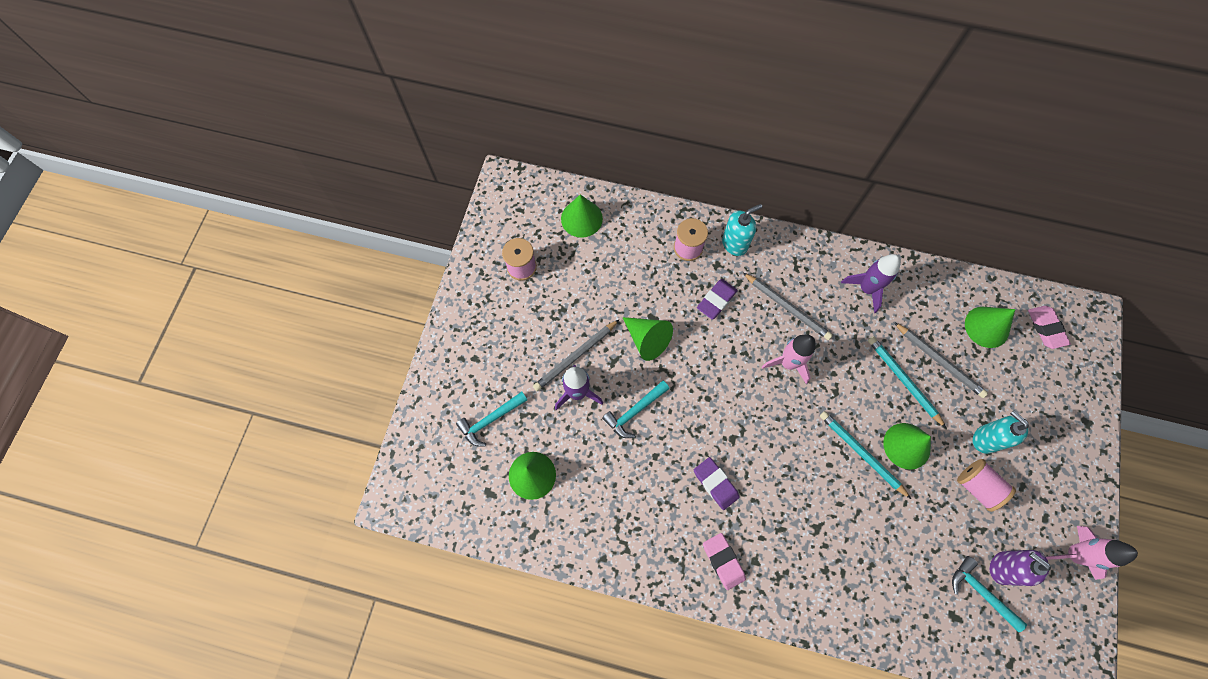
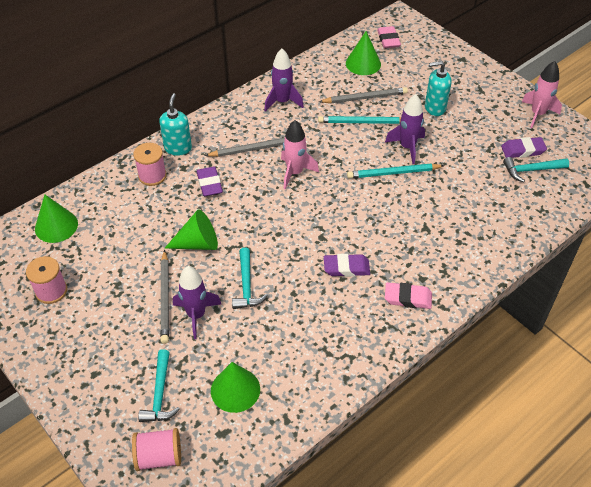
camera: 55 degrees left, 20 degrees down
green cone [883,423,931,470] -> purple rocket [385,94,425,164]
pink spool [957,459,1016,512] -> pink spool moved to [132,428,181,471]
purple soap dispenser [989,550,1051,586] -> purple eraser [501,137,547,158]
pink eraser [1028,306,1071,349] -> pink eraser turned 60 degrees clockwise [377,26,401,48]

